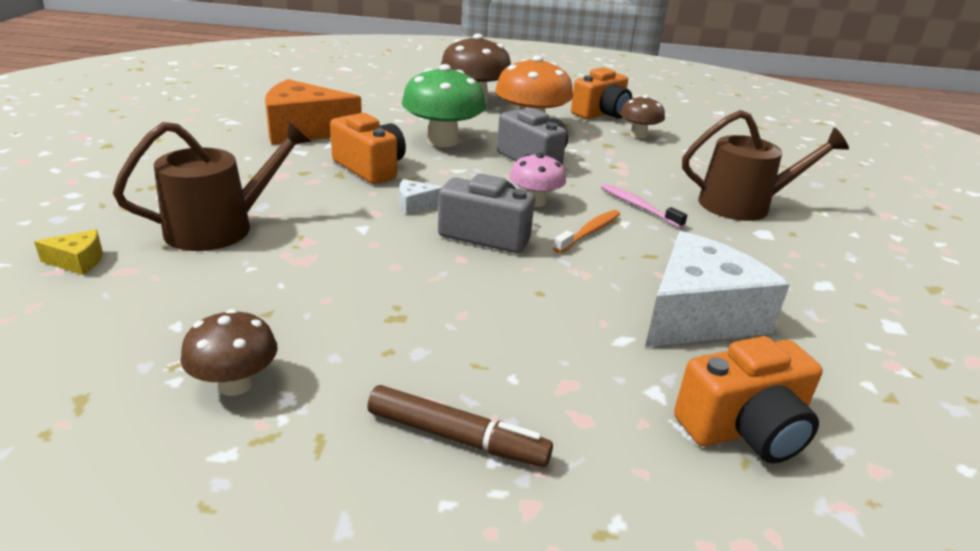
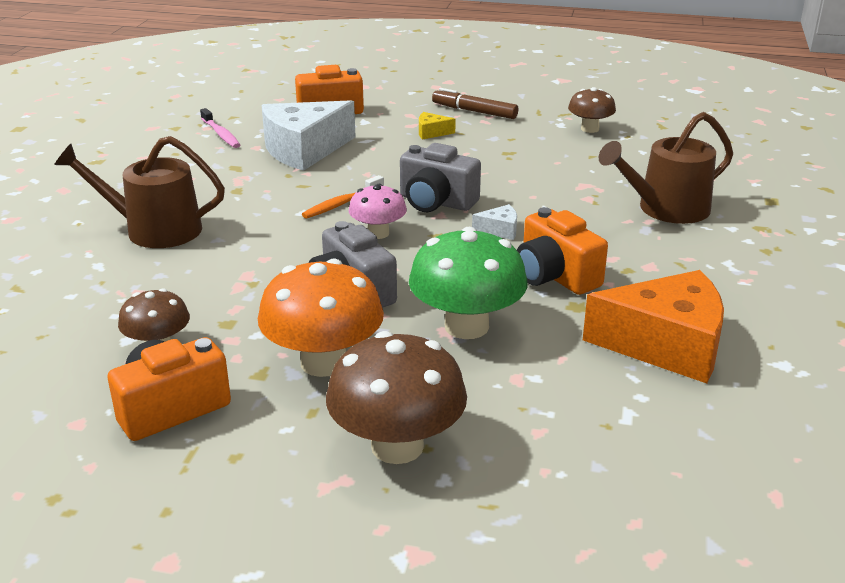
camera: 170 degrees left, 0 degrees up
yellow cheese [34,229,103,275] -> yellow cheese moved to [419,112,456,140]
pink toothbrush [601,184,687,228] -> pink toothbrush moved to [200,108,240,148]

